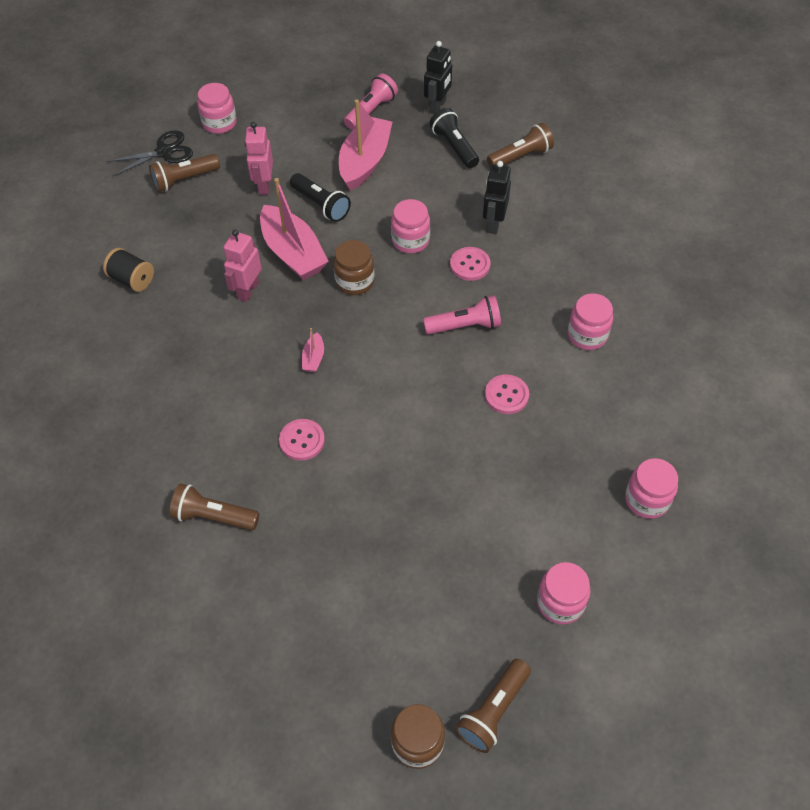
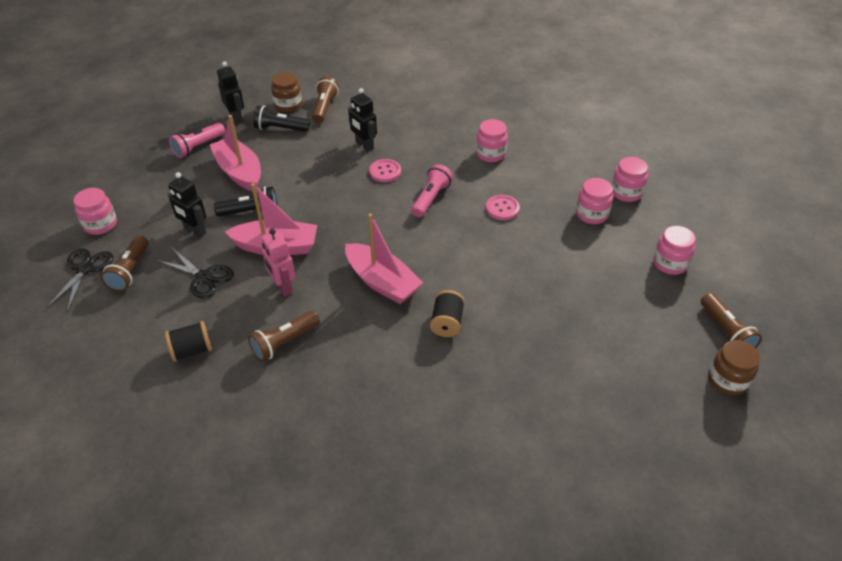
camera: 55 degrees left, 10 degrees down
brown flashlight [169,483,260,530] -> brown flashlight moved to [248,311,320,362]
pink robot [245,122,273,195] -> black robot [168,172,207,238]
pink button [279,419,325,461] -> black spool [430,290,465,337]
pink boat [302,328,324,372] -> pink boat [345,213,423,304], size x2.33
brown jar [333,240,375,295] -> brown jar moved to [271,72,302,112]
pink flashlight [344,74,398,130] -> pink flashlight turned 120 degrees counterclockwise [169,123,225,158]
pink jar [391,199,430,254] -> pink jar moved to [576,178,613,224]
none -> black scissors [157,248,234,299]

